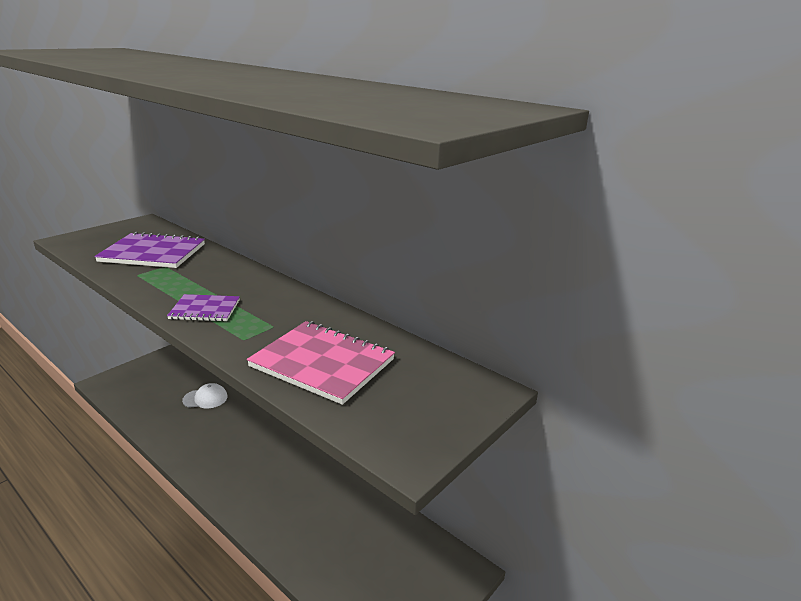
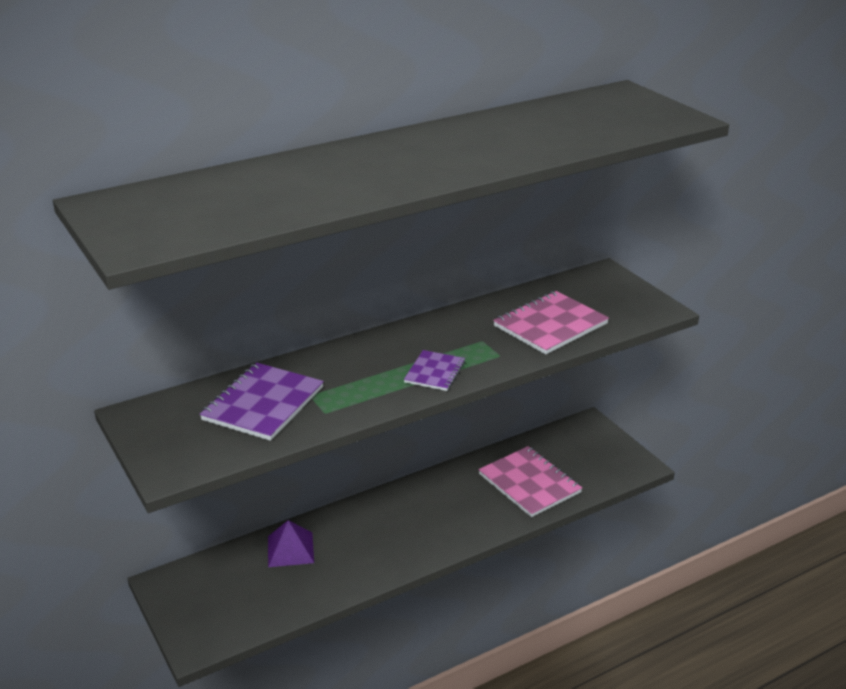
camera: 70 degrees left, 5 degrees up
white cap [182,383,227,408] -> purple pyramid [268,520,314,567]
none -> pink notebook [478,446,582,517]

